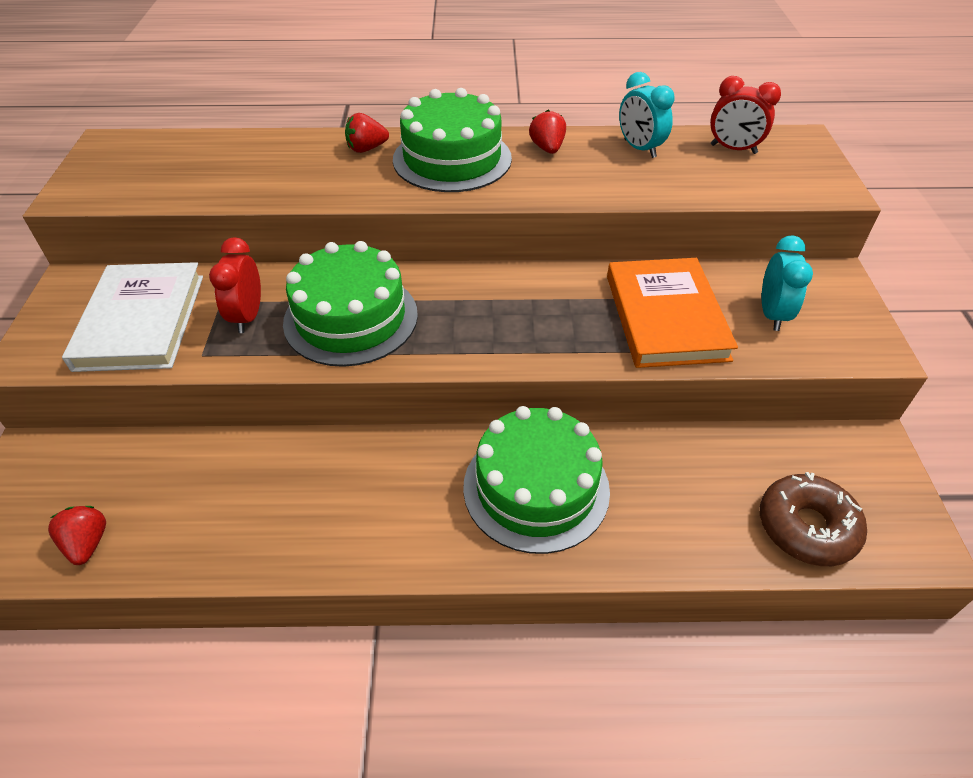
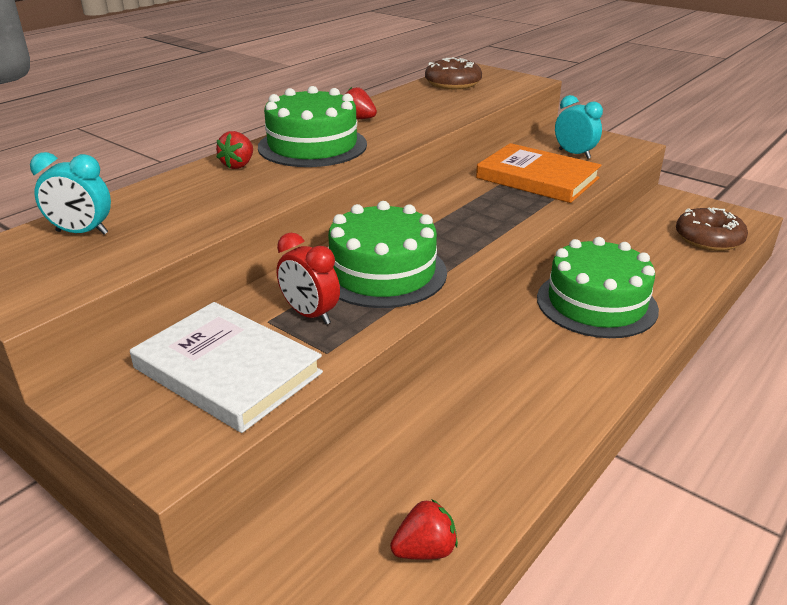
camera: 50 degrees left, 15 degrees down
red strawberry [48,506,106,565] -> red strawberry turned 135 degrees clockwise [390,499,458,560]
turquoise clock [619,72,675,158] -> turquoise clock moved to [30,152,111,235]
red clock [710,76,781,154] -> brown donut [425,57,482,89]

